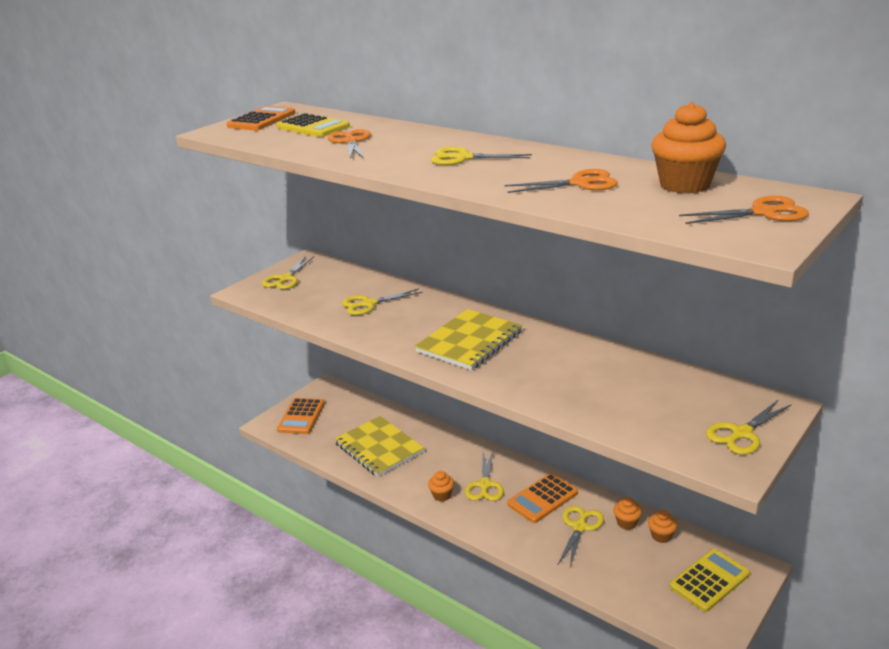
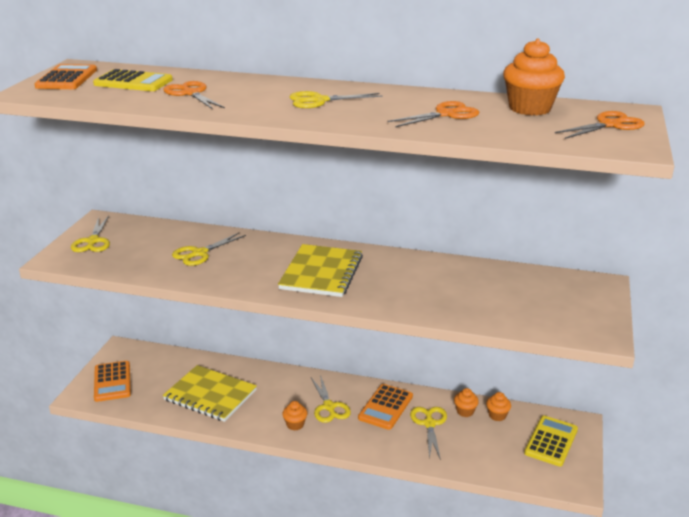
camera: 25 degrees left, 0 degrees up
yellow scissors [706,400,792,455] -> none

